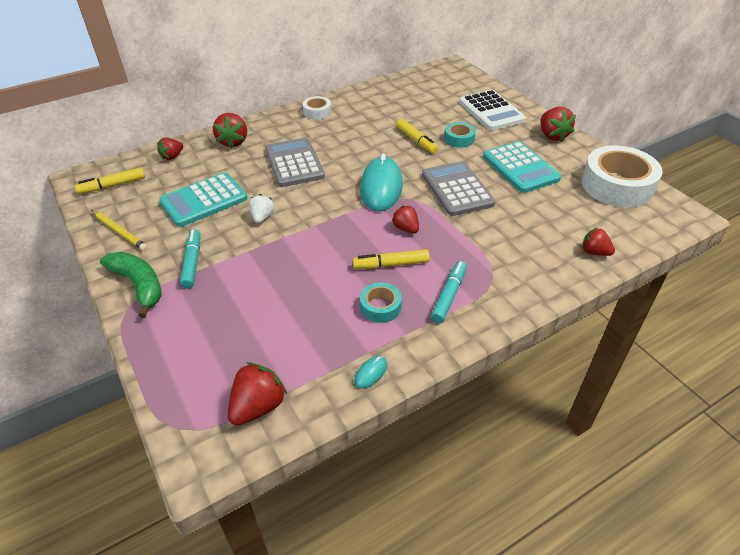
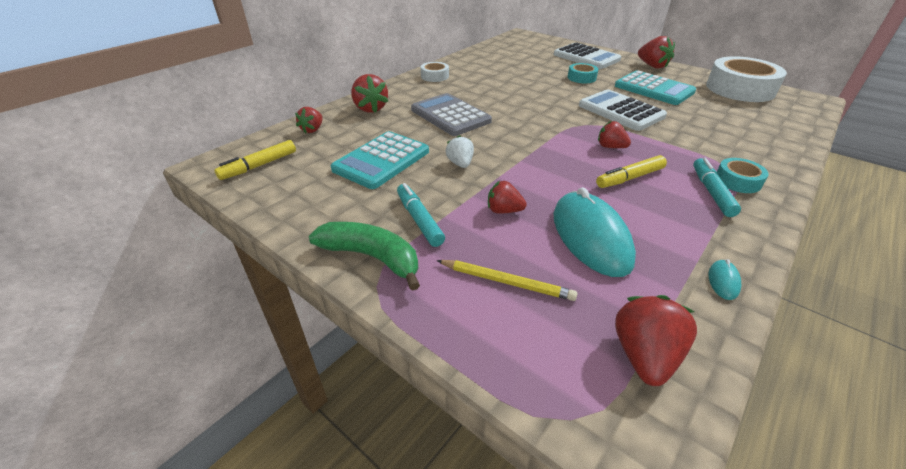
camera: 20 degrees left, 5 degrees down
yellow pencil [92,210,148,251] -> yellow pencil moved to [437,260,578,301]
turquoise mouse [360,153,403,211] -> turquoise mouse moved to [554,187,636,277]
turquoise tape [360,282,402,323] -> turquoise tape moved to [717,158,769,193]
yellow marker [396,119,438,154] -> none
grey calculator [422,161,495,216] -> white calculator [579,89,667,131]
red strawberry [582,228,615,256] -> red strawberry moved to [488,181,527,213]

